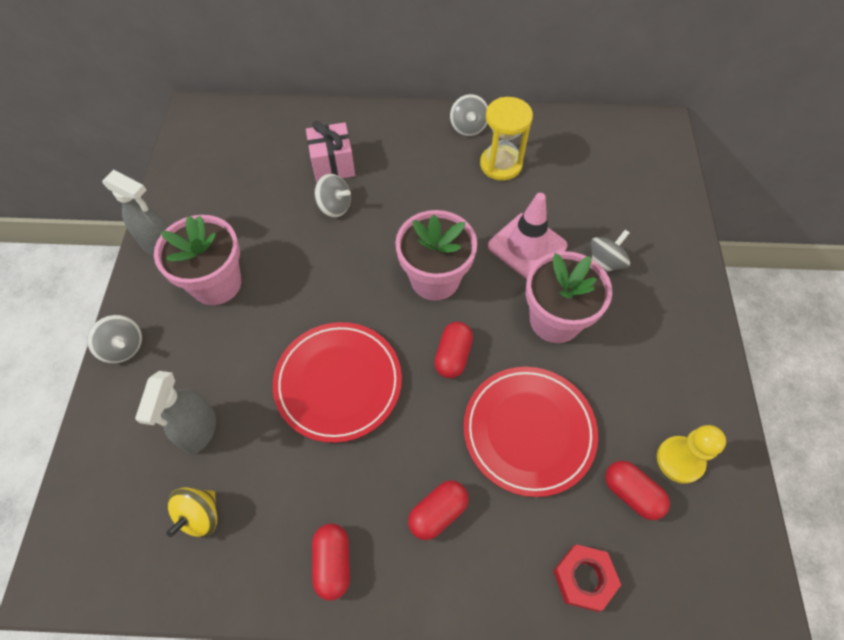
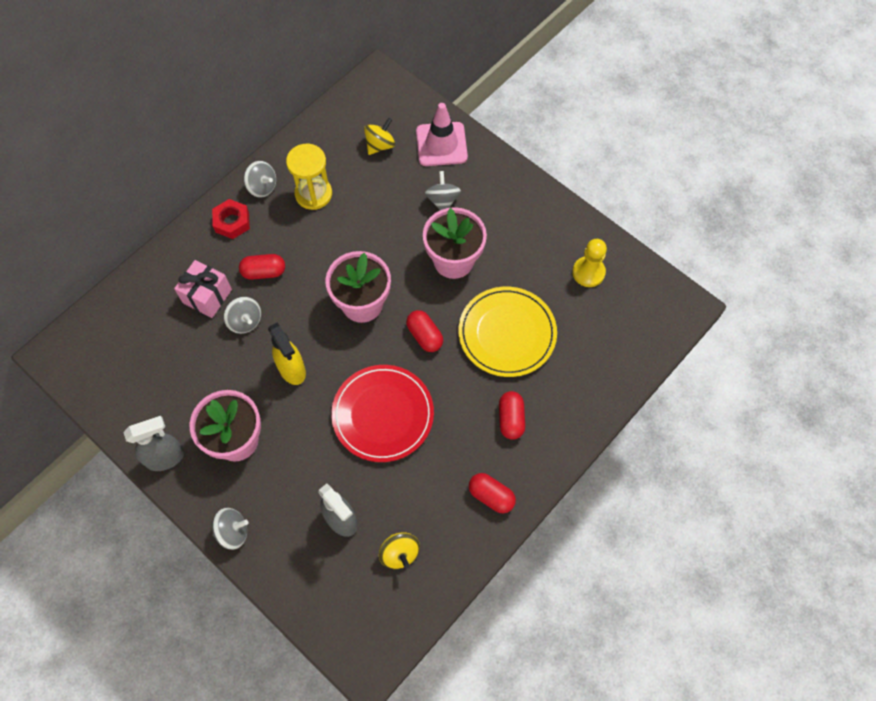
camera: 50 degrees left, 5 degrees up
grey spinning top [314,174,351,218] -> grey spinning top turned 75 degrees clockwise [224,297,261,334]
red plate [464,367,598,497] -> yellow plate [458,287,557,377]
pink traffic cone [488,193,568,279] -> pink traffic cone moved to [416,103,468,166]
red nut [553,544,621,612] -> red nut moved to [212,199,250,239]
red capsule [605,461,670,520] -> red capsule moved to [239,254,285,280]
none -> yellow spray bottle [268,323,306,385]
none -> yellow spinning top [364,118,395,155]

